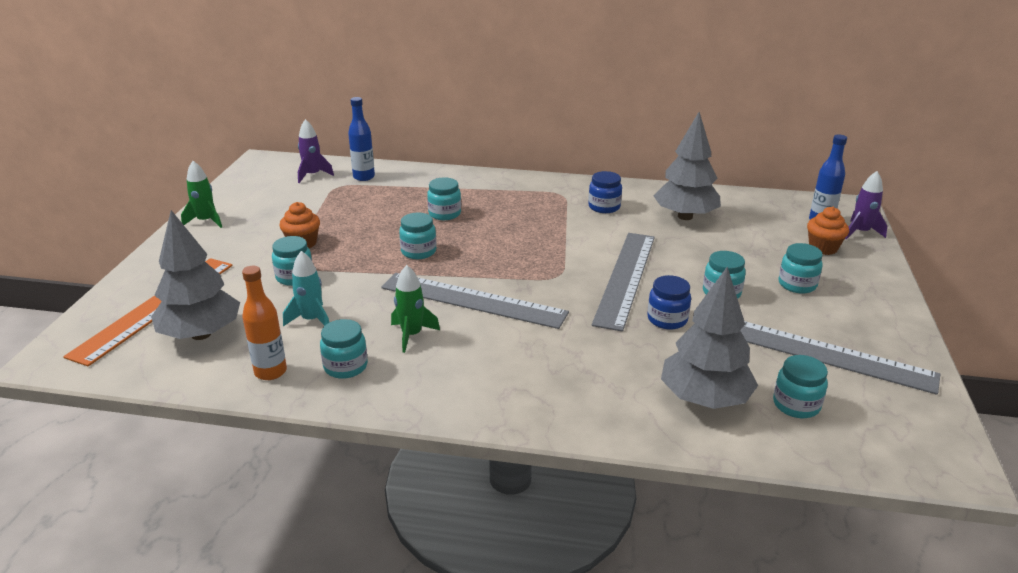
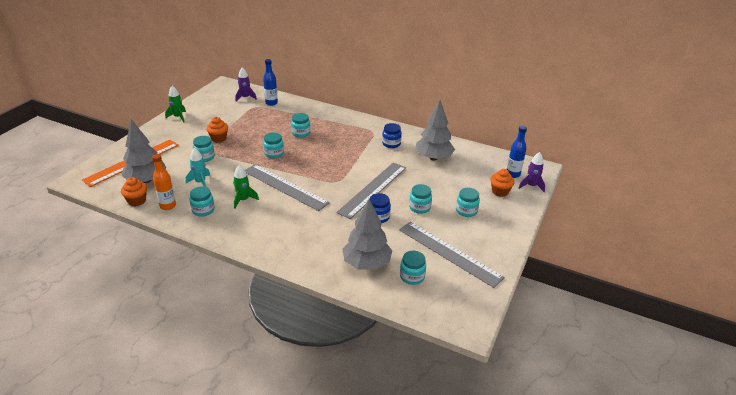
camera: 15 degrees right, 5 degrees up
none -> orange cupcake [121,177,147,206]

